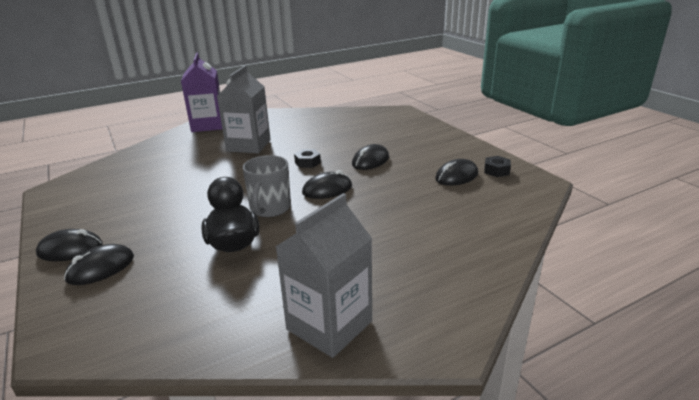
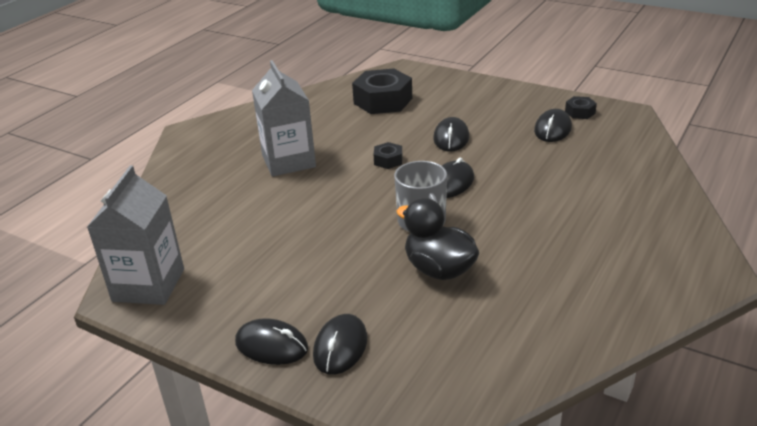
camera: 30 degrees left, 5 degrees up
black mouse [36,229,103,261] -> black mouse turned 60 degrees clockwise [235,318,308,365]
purple carton [181,52,222,132] -> none
grey carton [276,193,372,358] -> grey carton moved to [87,165,184,305]
none -> black nut [352,68,412,114]

